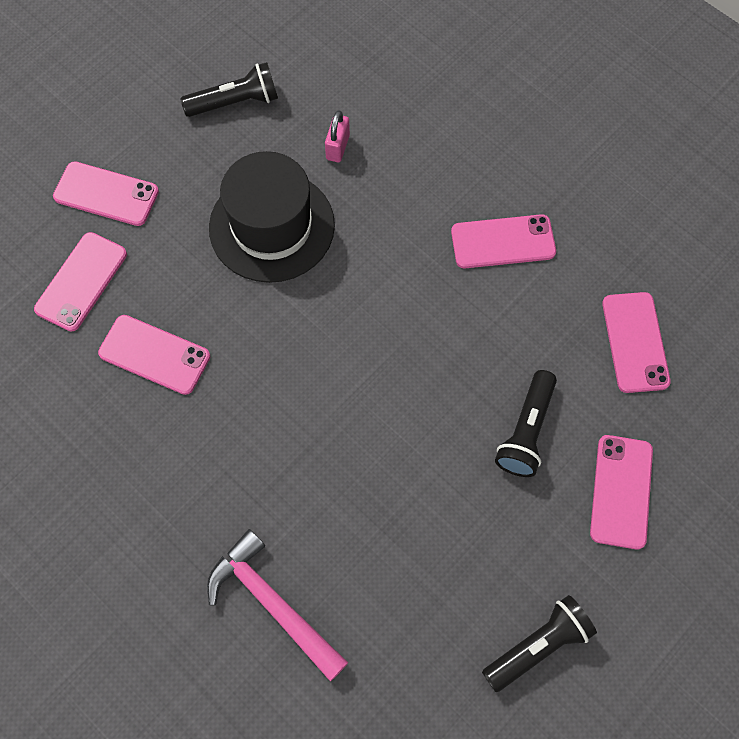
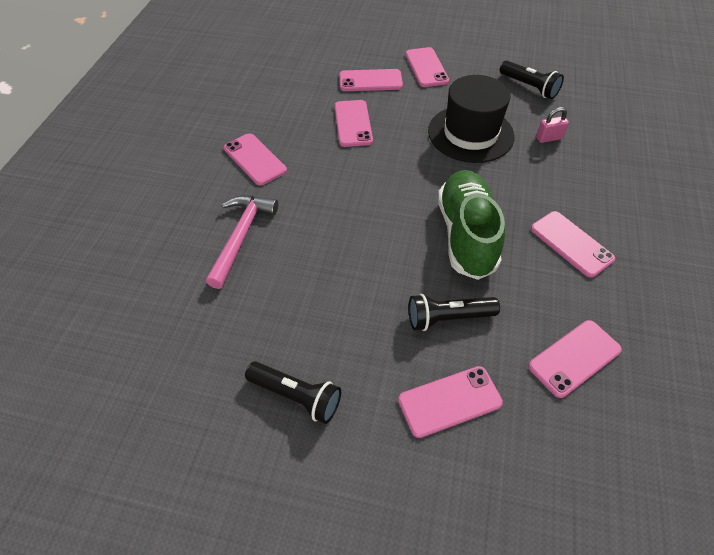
camera: 60 degrees right, 15 degrees down
none -> pink phone [224,133,287,186]
none -> green shoe [438,170,505,280]

